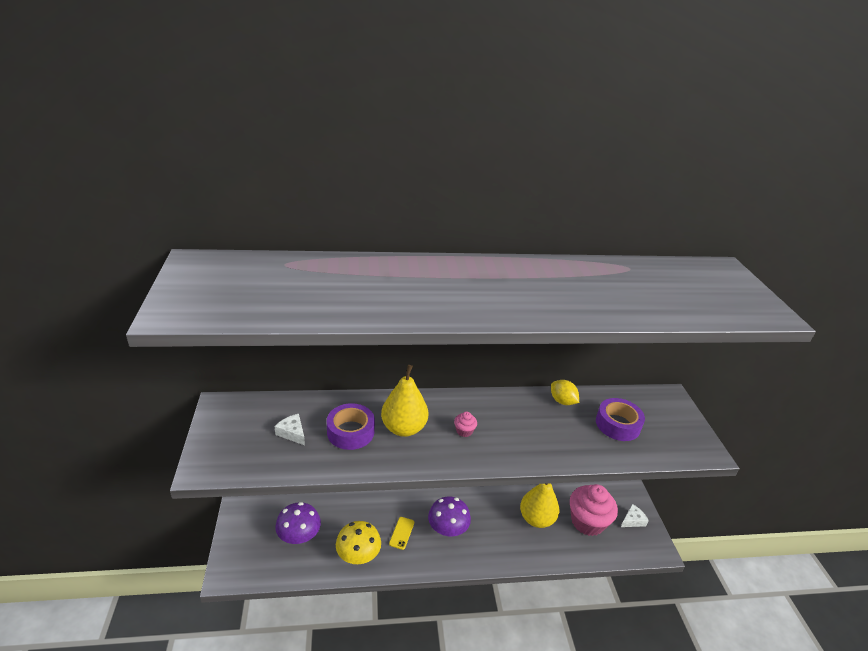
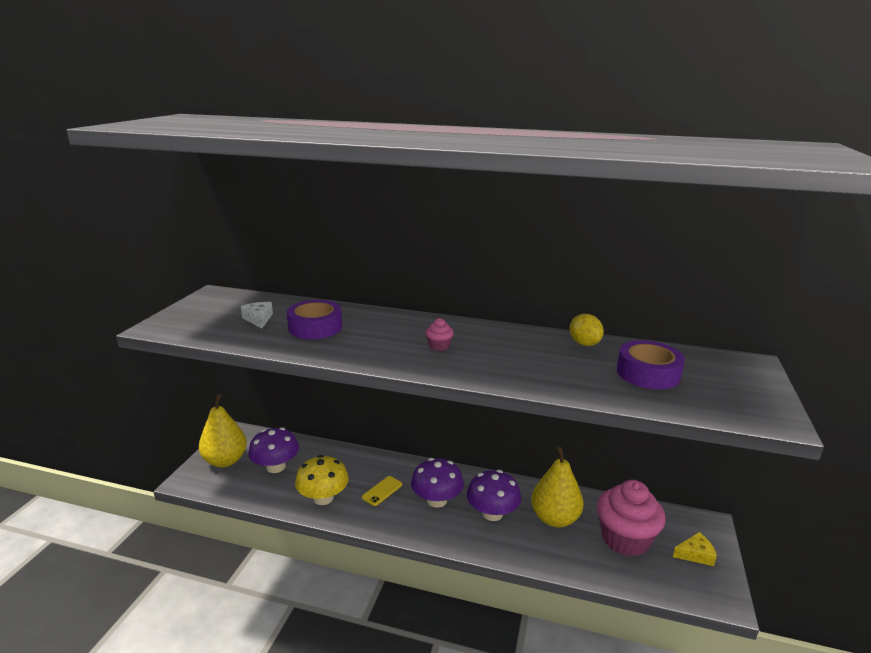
camera: 25 degrees right, 10 degrees down
yellow pear [381,365,428,437] -> yellow pear moved to [199,394,247,467]
white cheese [621,504,649,527] -> yellow cheese [673,532,717,566]
none -> purple mushroom [467,470,521,521]

